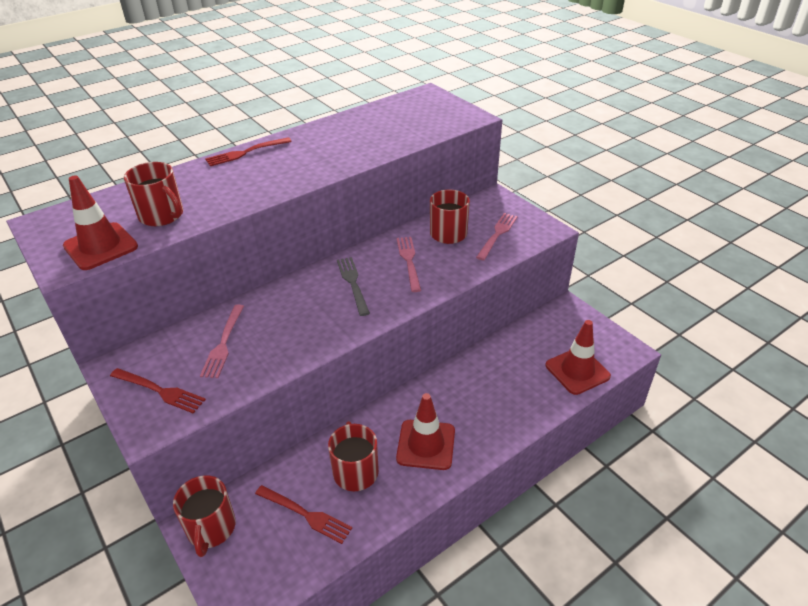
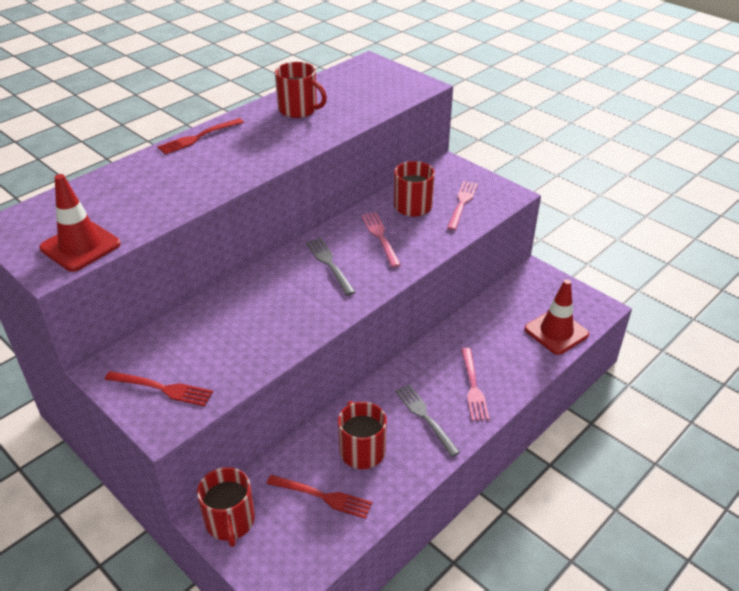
camera: 10 degrees left, 0 degrees up
red mug [124,162,183,226] -> red mug moved to [275,62,327,118]
pink fork [200,304,244,378] -> pink fork moved to [461,348,489,421]
red traffic cone [396,393,455,470] -> grey fork [395,384,460,457]

